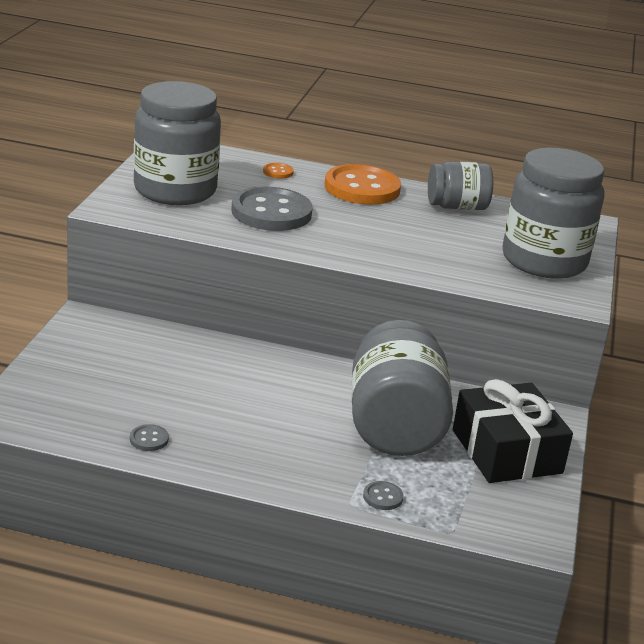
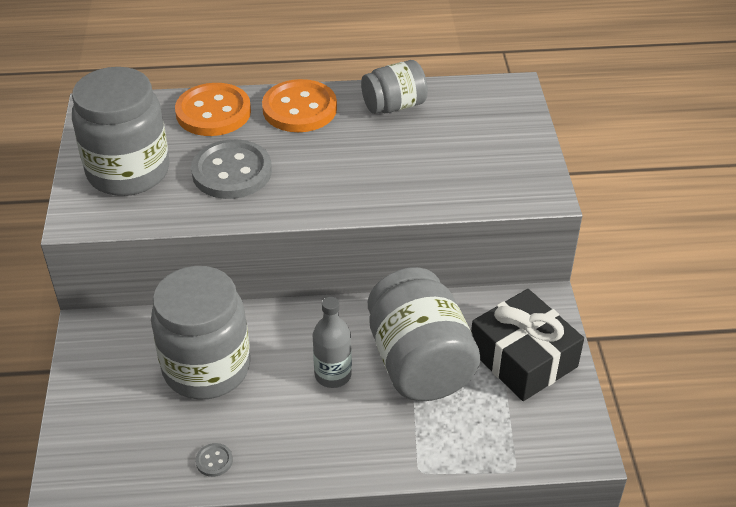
camera: 15 degrees left, 15 degrees up
orange button [263,163,294,179] -> orange button [175,83,251,136], size x2.47
grey button [363,481,403,510] -> none
grey jar [503,148,605,279] -> grey jar moved to [151,266,250,400]
none -> grey bottle [313,297,352,388]

